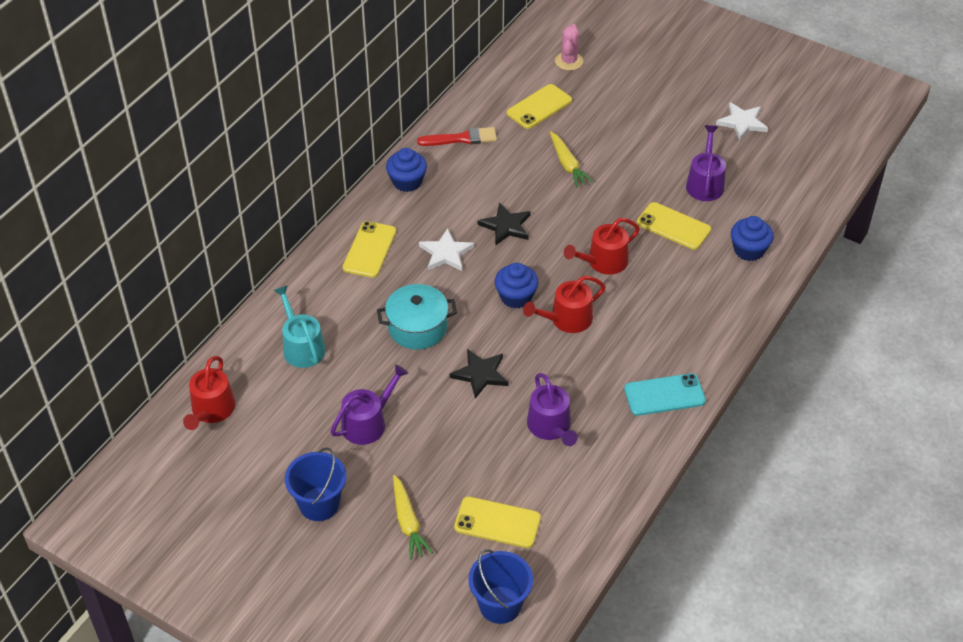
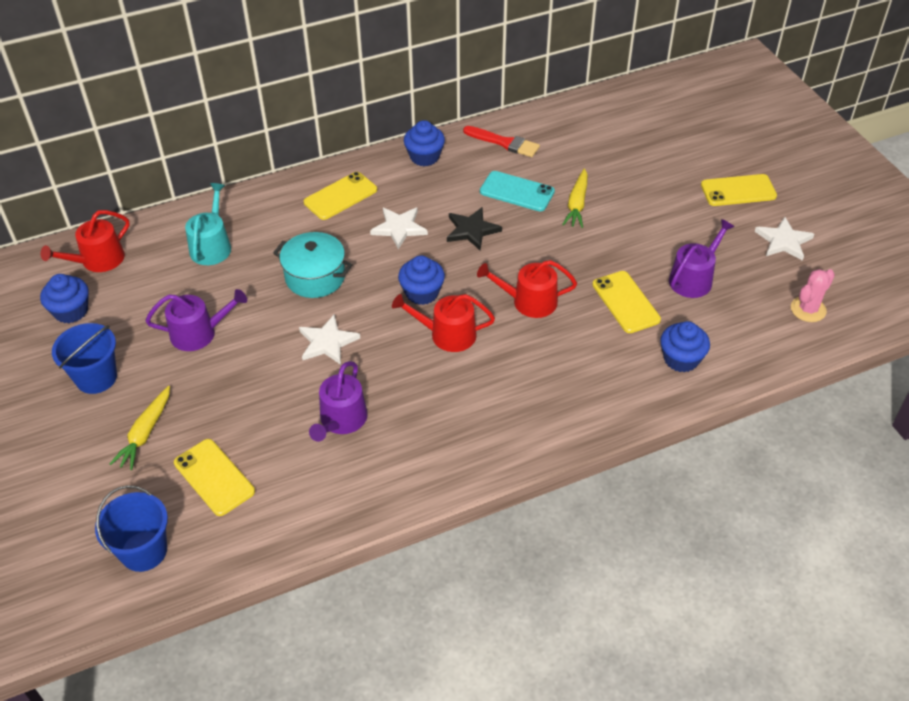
camera: 35 degrees right, 0 degrees up
black star [450,349,509,399] -> white star [299,315,360,365]
yellow phone [507,84,572,129] -> yellow phone moved to [701,174,777,206]
pink cactus [555,24,583,71] -> pink cactus moved to [791,269,835,322]
turquoise phone [624,373,706,416] -> turquoise phone moved to [480,171,555,211]
none -> blue cupcake [40,274,89,323]

